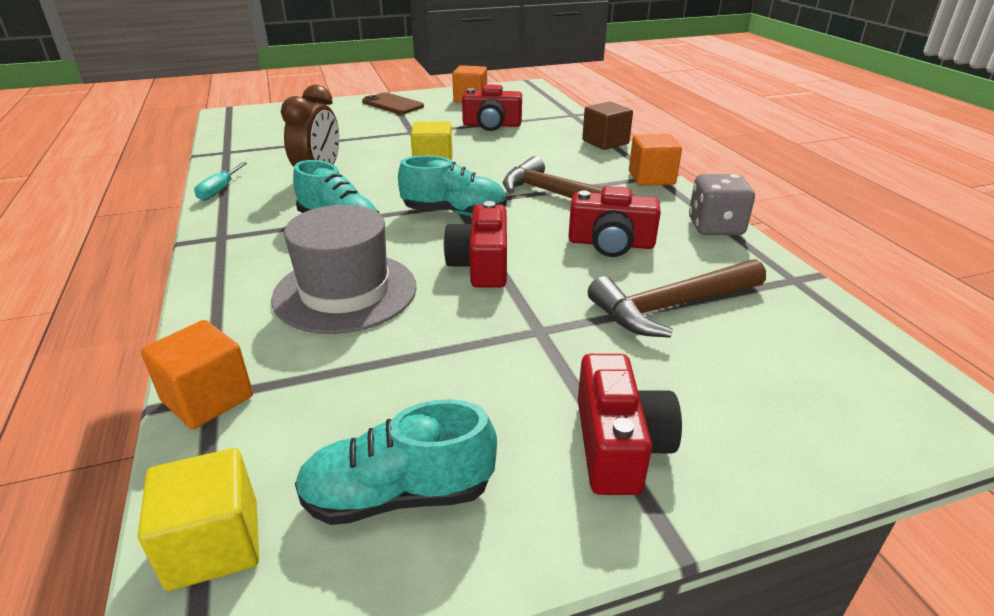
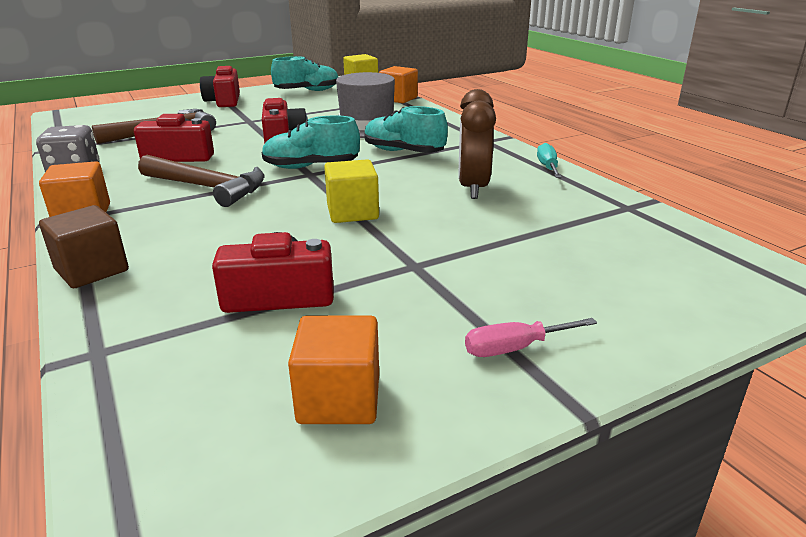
camera: 170 degrees right, 5 degrees down
brown phone [362,92,424,114] -> pink screwdriver [465,318,597,357]

